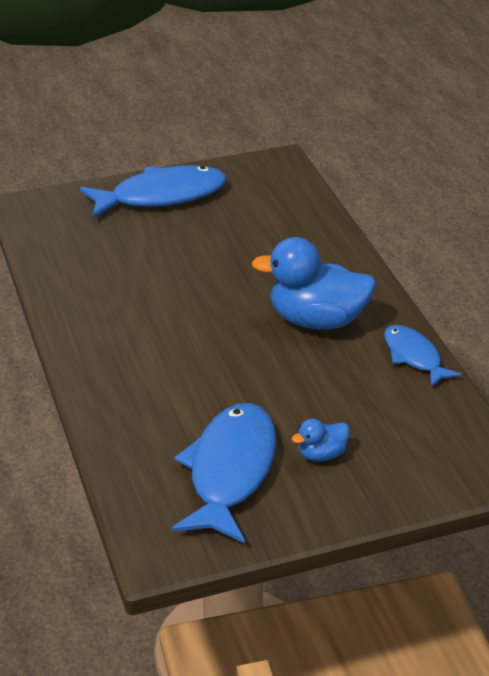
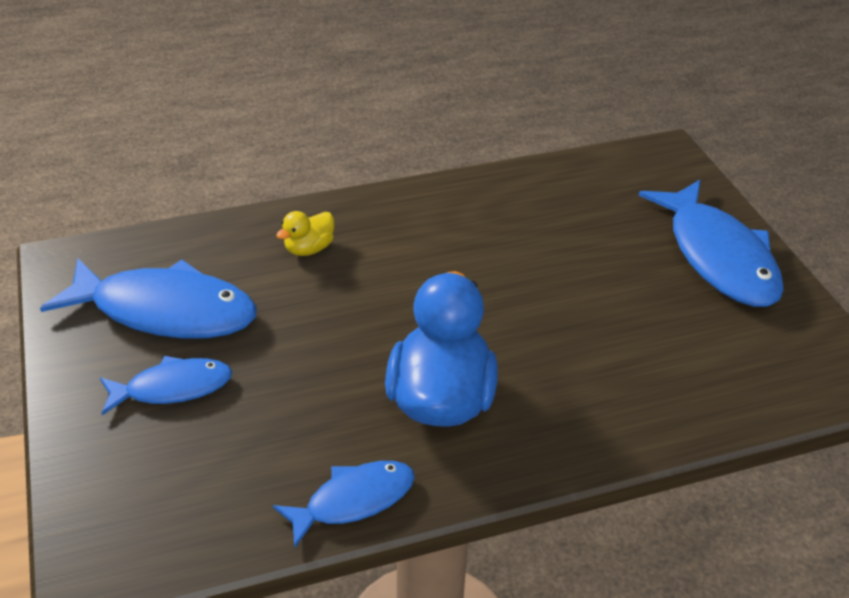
camera: 90 degrees right, 5 degrees up
blue duck [292,419,350,462] -> blue fish [100,356,232,415]
none -> yellow duck [276,211,334,256]

